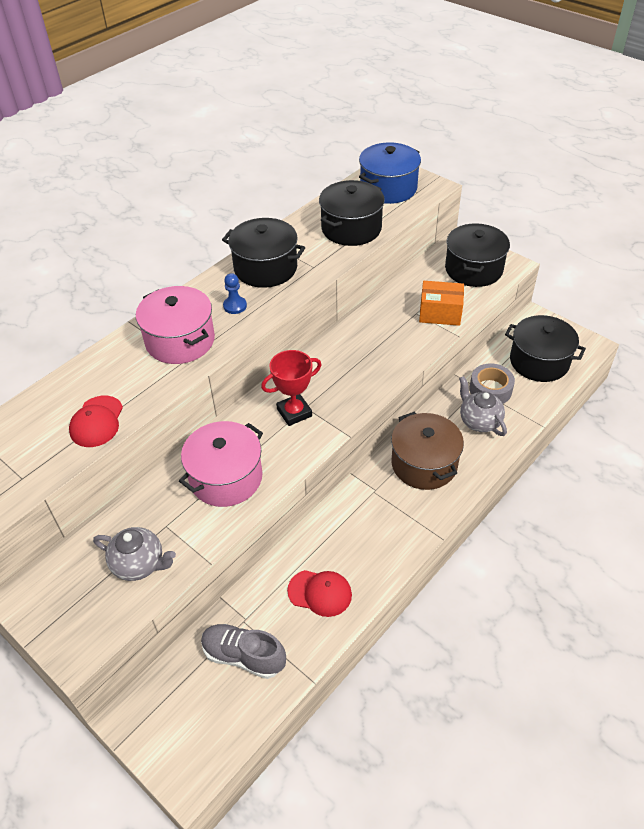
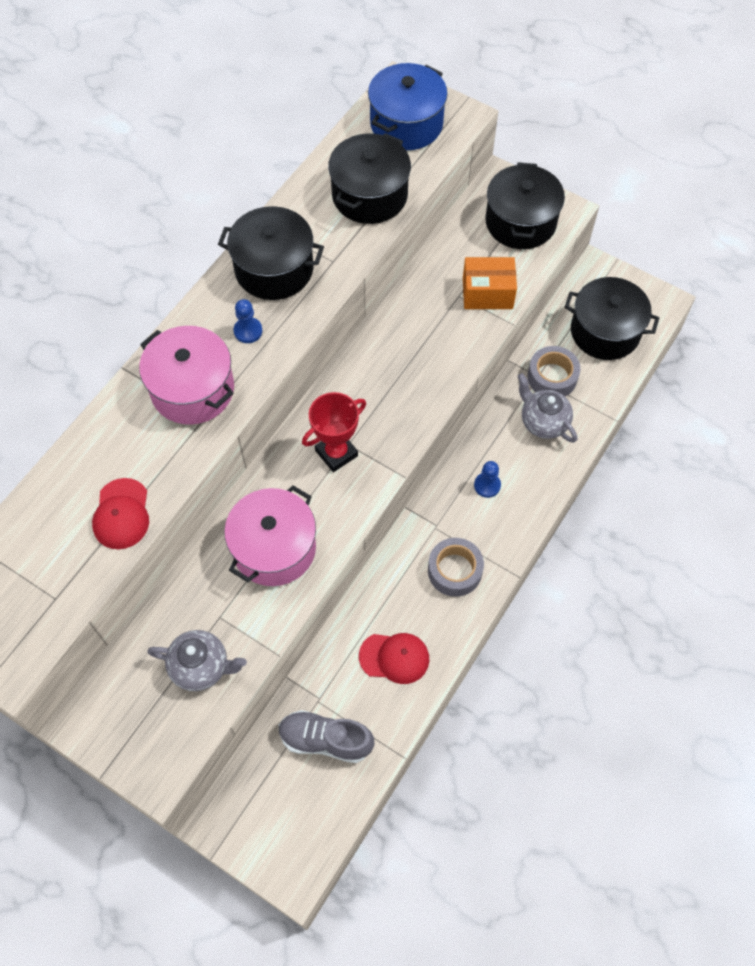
camera: 10 degrees left, 15 degrees up
brown pot [391,412,464,490] -> blue pawn [474,461,501,498]
none -> grey tape [428,538,484,597]

